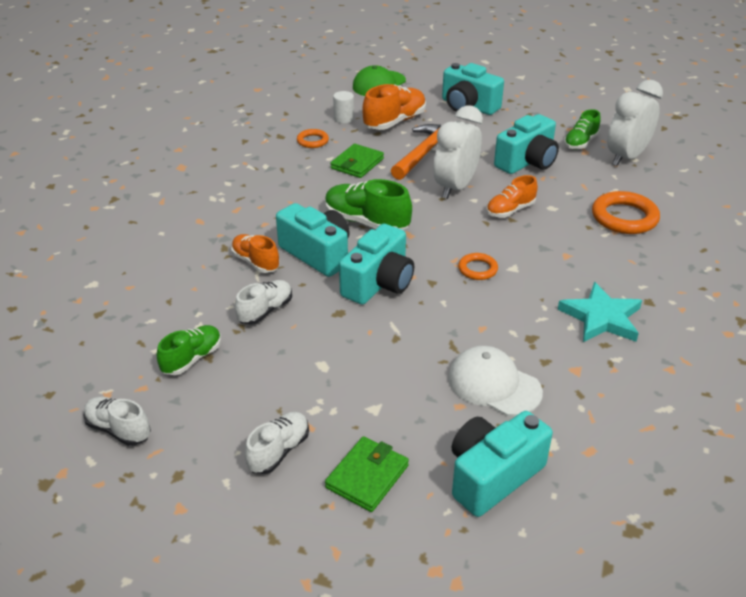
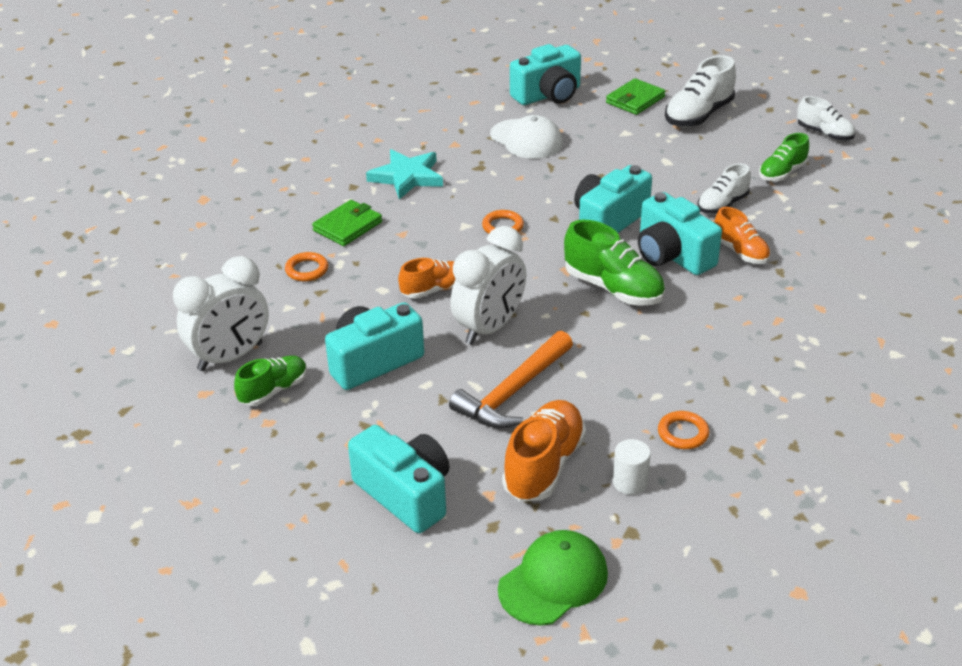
camera: 170 degrees left, 0 degrees up
white shoe [245,412,309,474] -> white shoe [665,55,736,127], size x1.57
green wallet [330,144,384,178] -> green wallet moved to [312,200,382,246]
orange shoe [362,84,426,130] -> orange shoe turned 150 degrees clockwise [502,400,586,502]
orange ring [592,191,660,234] -> orange ring [285,252,328,281], size x0.55

